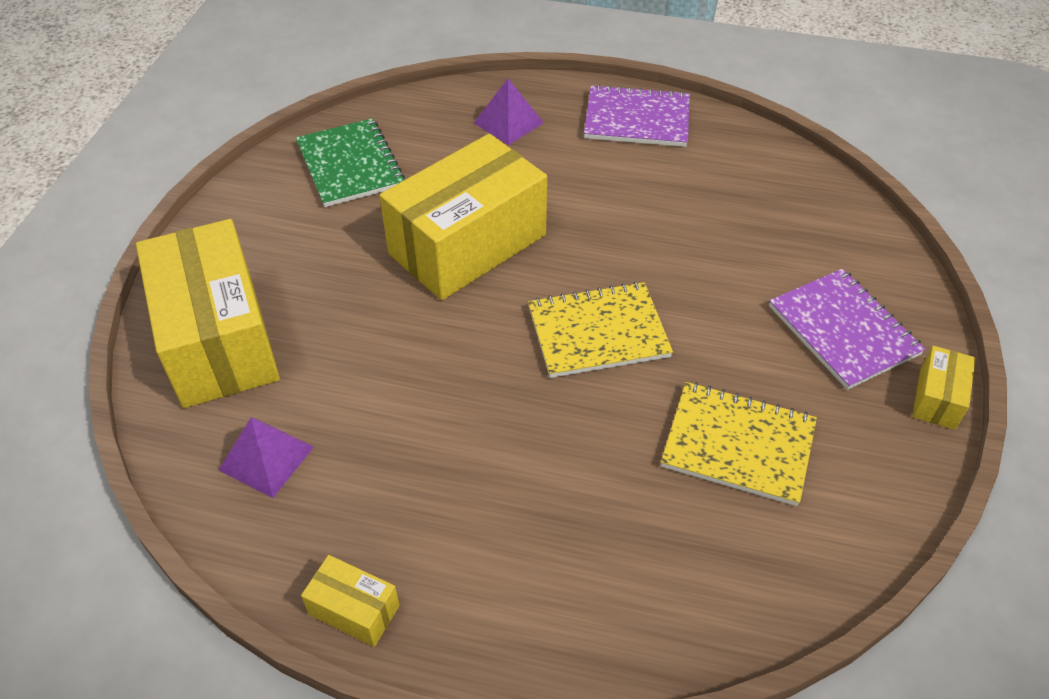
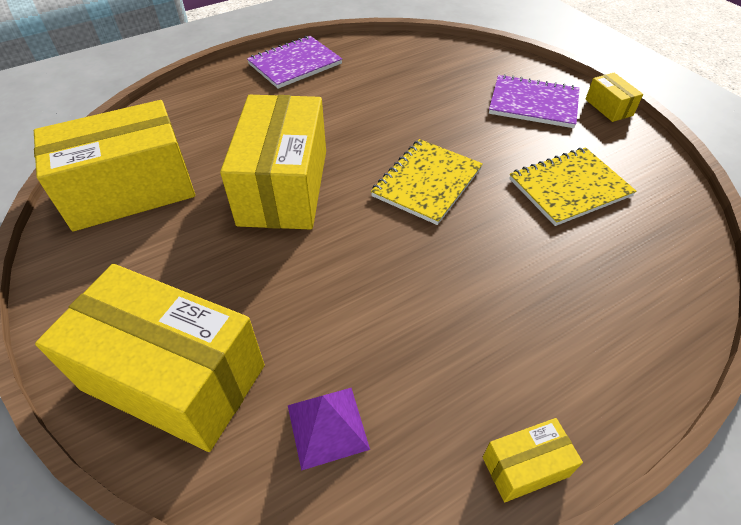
camera: 45 degrees left, 0 degrees up
green notebook [296,118,405,207] -> yellow box [34,100,195,231]
purple pyramid [474,79,544,145] -> none

